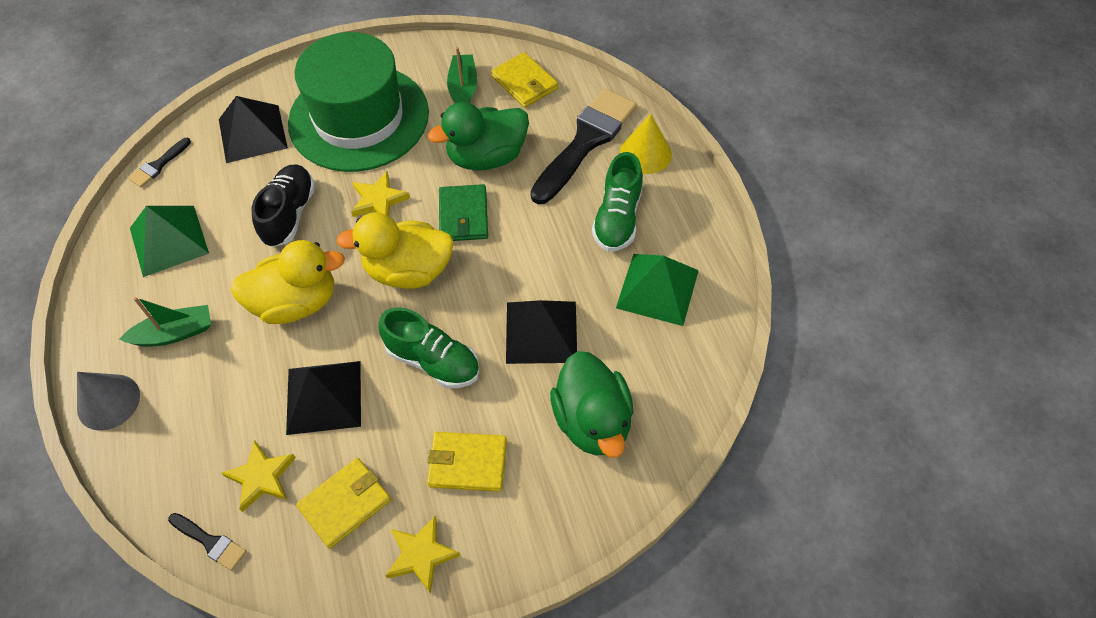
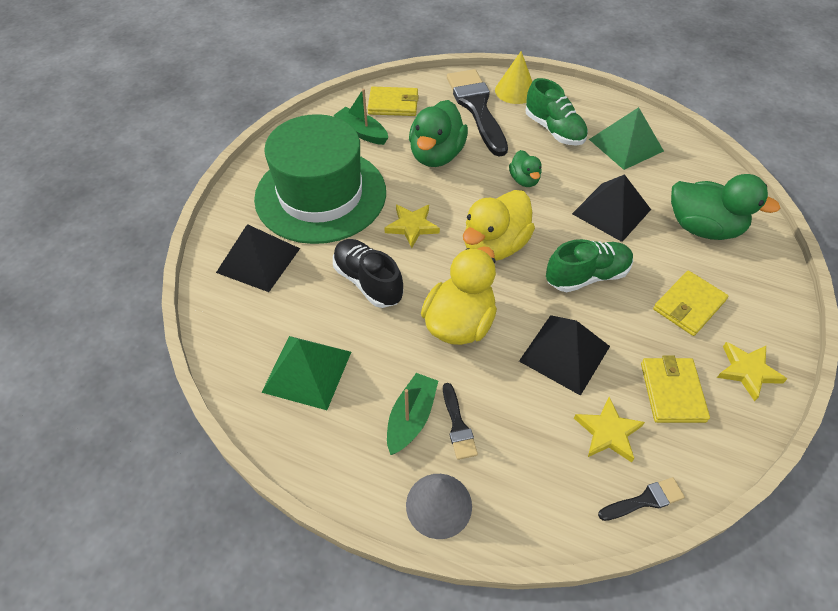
camera: 50 degrees left, 5 degrees down
black brush [129,138,191,188] -> black brush moved to [443,383,478,460]
green wallet [439,184,488,241] -> none
none -> green duck [509,150,542,187]

